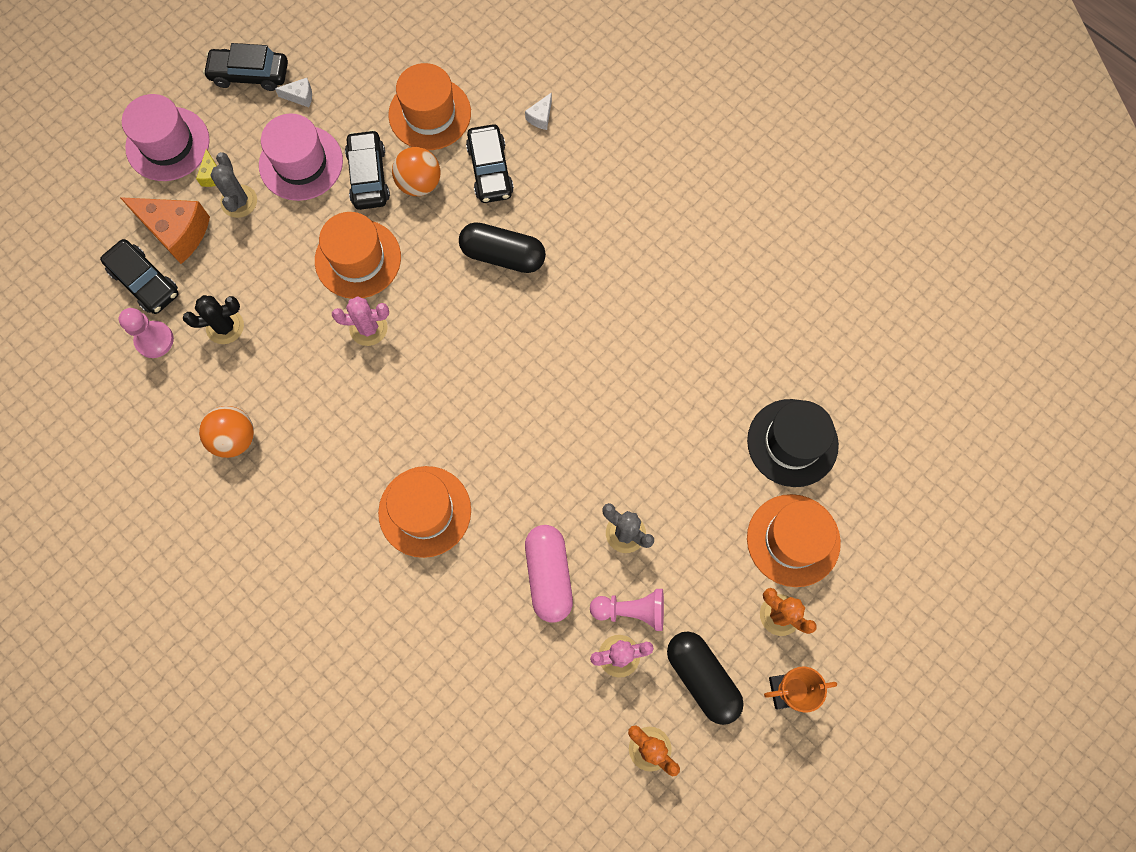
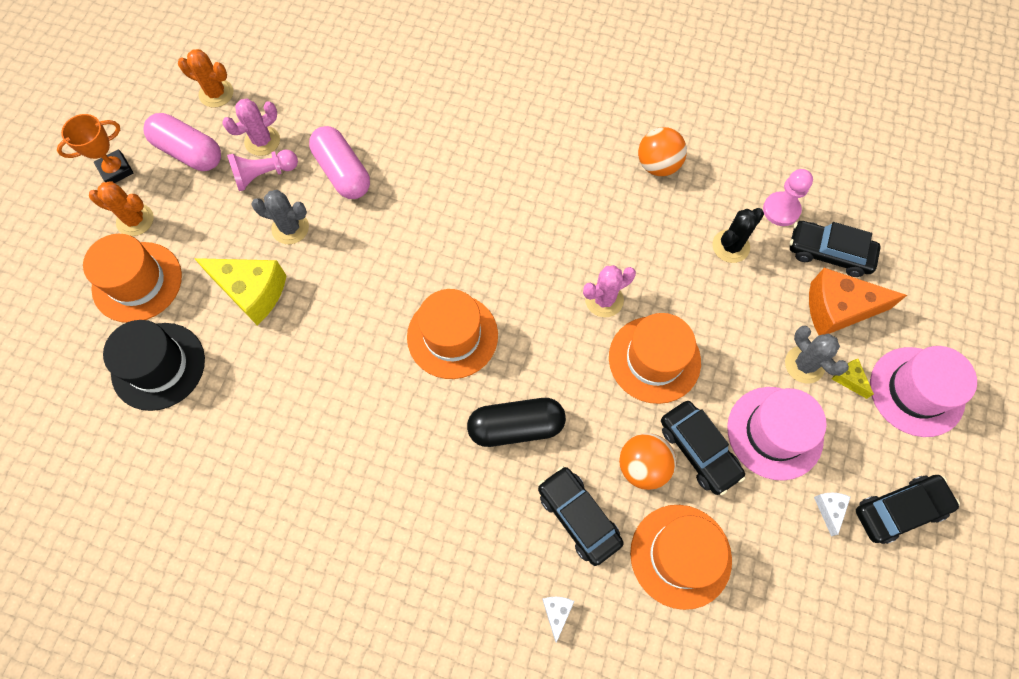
camera: 155 degrees right, 5 degrees down
white cheese [275,78,312,107] -> white cheese turned 120 degrees clockwise [814,493,851,536]
orange hat [378,466,471,558] -> orange hat moved to [407,289,498,379]
black capsule [667,631,744,725] -> pink capsule [143,113,221,171]
none -> yellow cheese [194,258,287,325]

